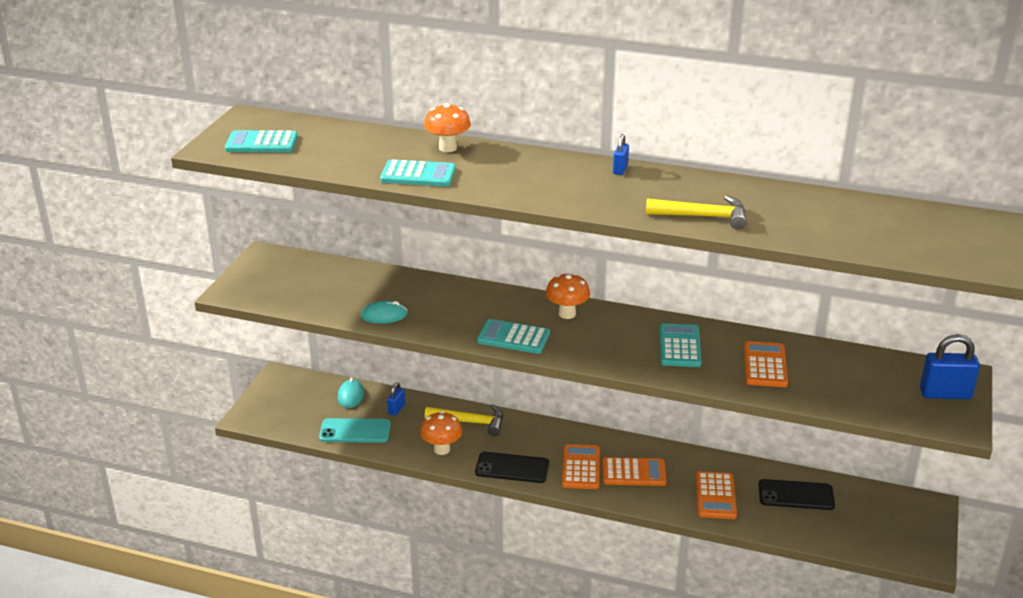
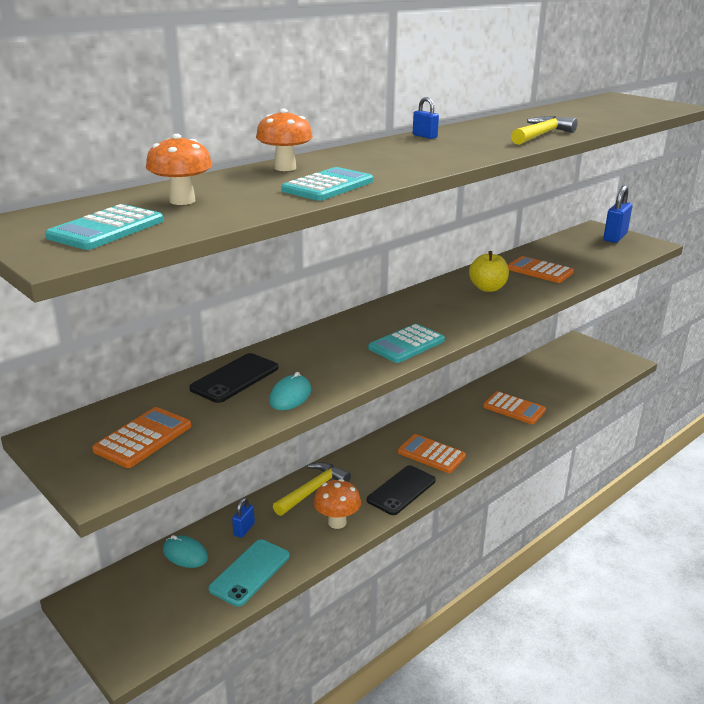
camera: 60 degrees left, 5 degrees down
blue padlock [387,383,405,416] -> blue padlock turned 60 degrees clockwise [232,498,255,538]
orange mushroom [546,273,590,319] -> orange mushroom moved to [146,134,212,205]
orange calculator [602,457,666,486] -> orange calculator moved to [92,407,191,468]
turquoise calculator [660,323,702,367] -> yellow apple [469,251,509,292]
black phone [759,479,835,510] -> black phone moved to [189,353,278,403]

